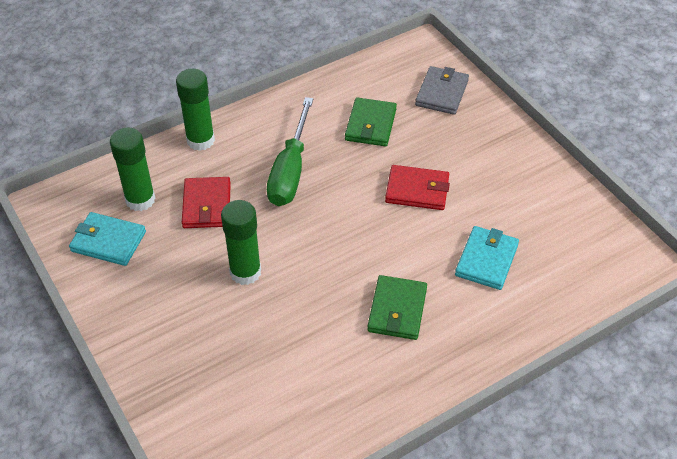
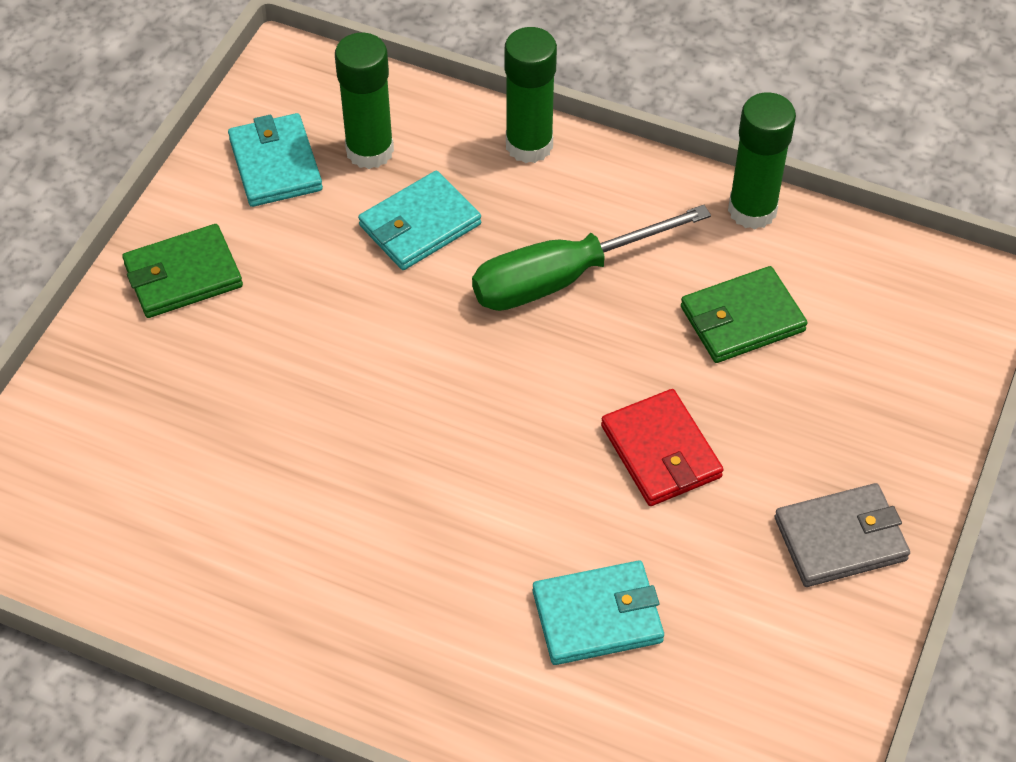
camera: 55 degrees right, 5 degrees up
red wallet [182,177,231,228] -> turquoise wallet [358,171,481,270]
green glue stick [221,200,261,285] -> green glue stick moved to [728,92,796,229]
green wallet [367,275,427,340] -> green wallet moved to [122,224,243,318]
grey wallet [415,66,469,115] -> grey wallet moved to [775,483,910,587]

